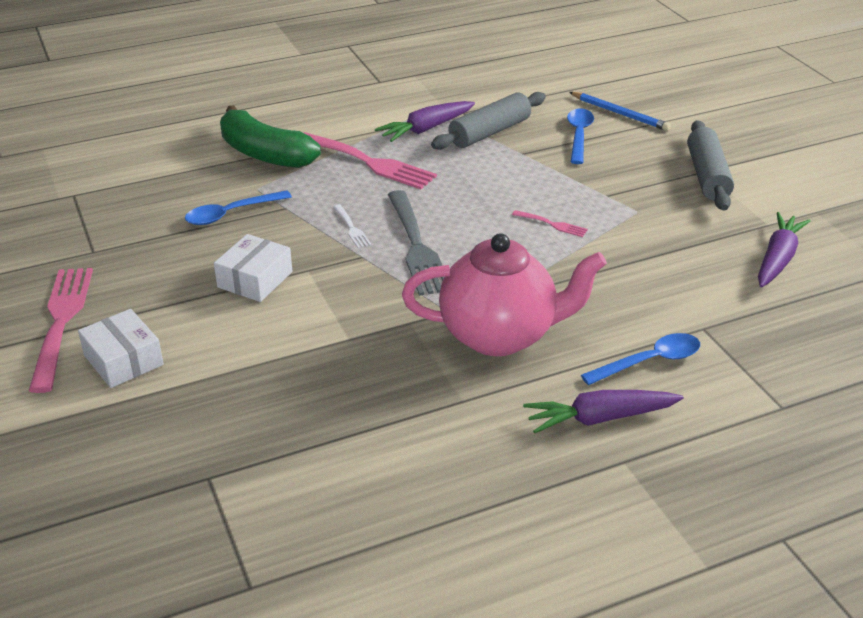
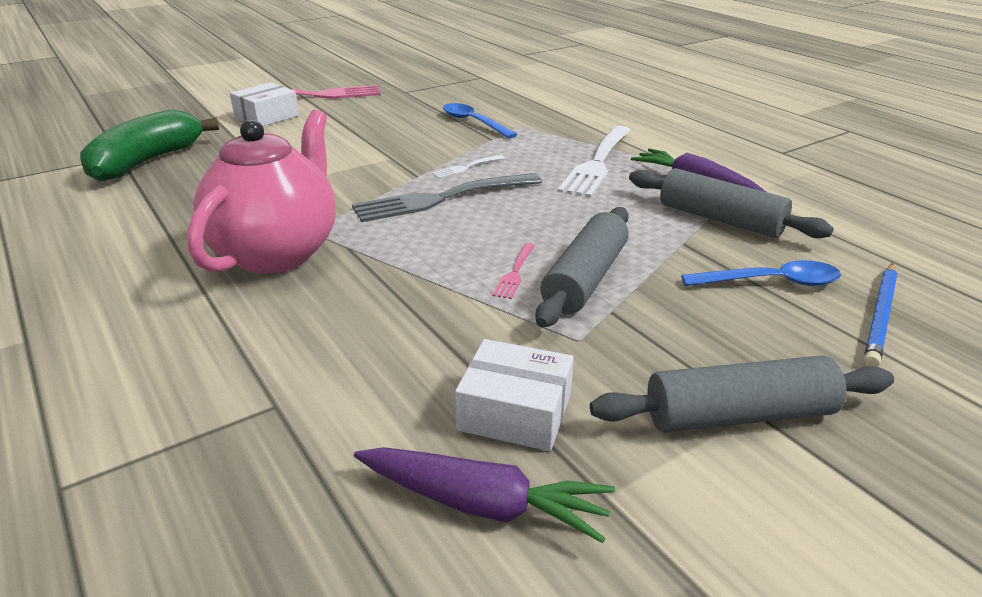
camera: 80 degrees right, 5 degrees down
white box [214,234,292,302] -> white box moved to [455,339,574,451]
green banana [220,105,321,168] -> green banana moved to [80,109,219,182]
pink fork [304,132,437,189] -> white fork [558,126,630,198]
pink teapot [402,233,607,356] -> pink teapot turned 150 degrees counterclockwise [187,110,336,274]
purple carrot [523,390,684,433] -> none
blue spoon [581,333,700,385] -> none
none -> grey rolling pin [535,207,629,327]

